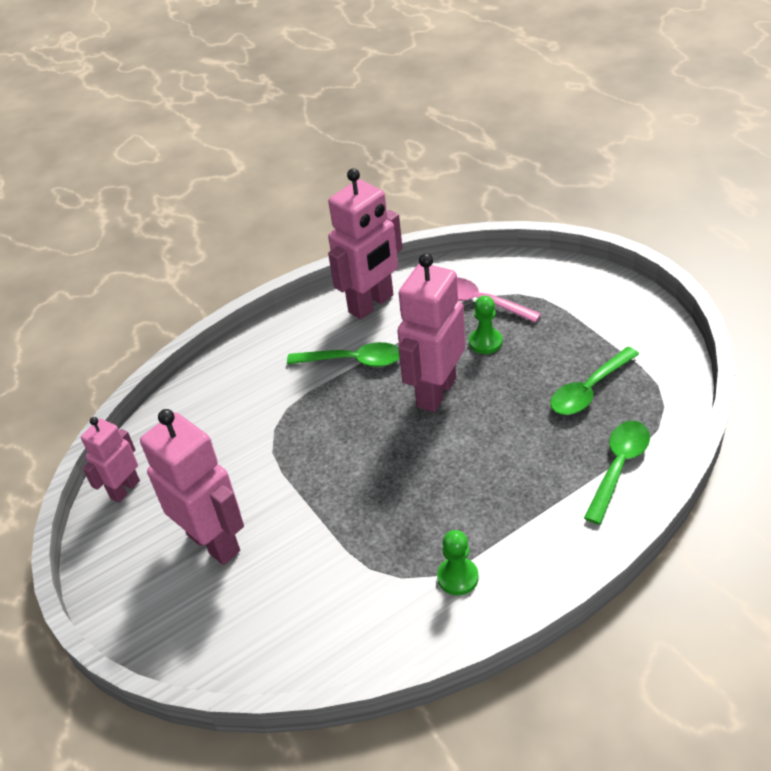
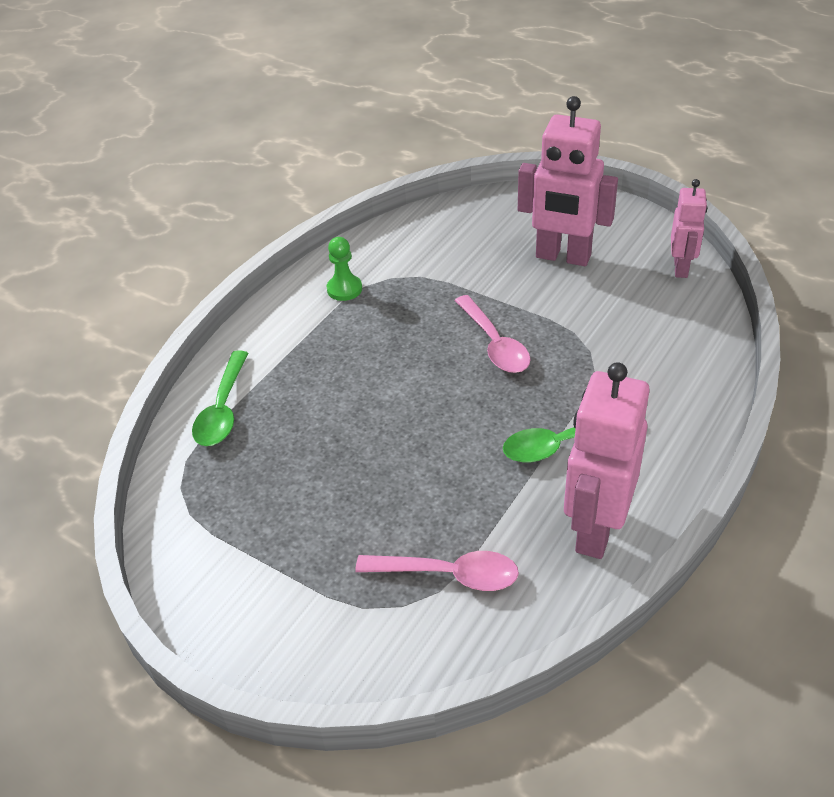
camera: 155 degrees right, 0 degrees up
pink robot [397,253,465,412] -> none
green pawn [469,296,503,354] -> none
green spoon [550,347,639,415] -> none
none -> pink spoon [454,295,531,373]

